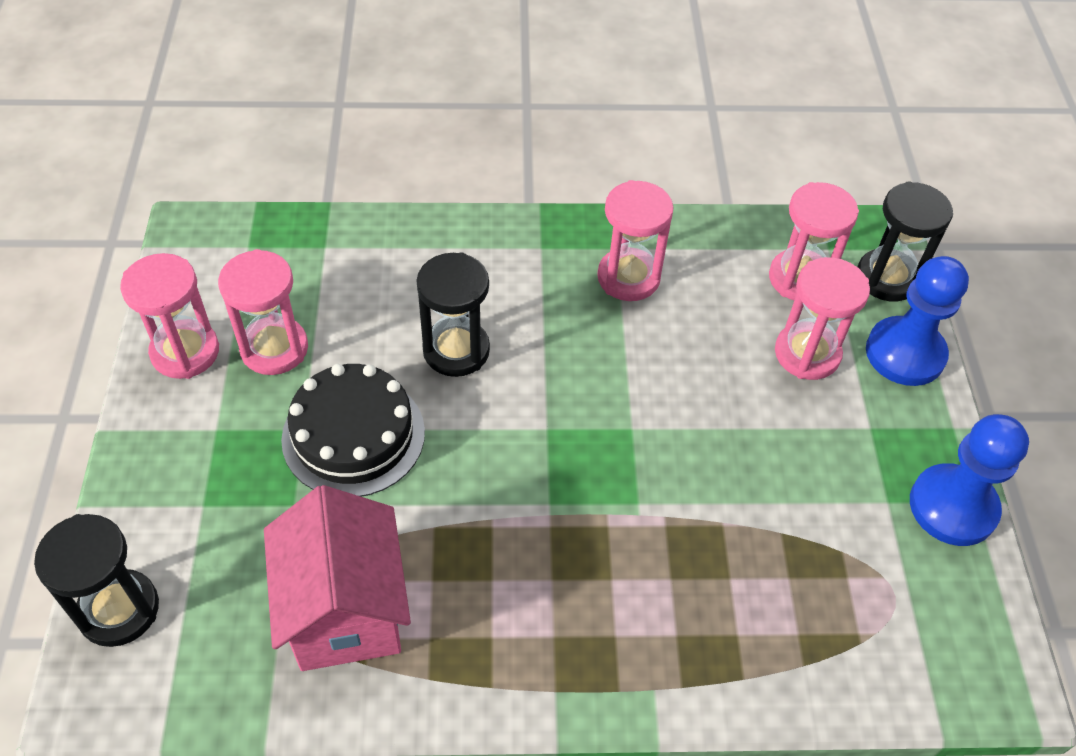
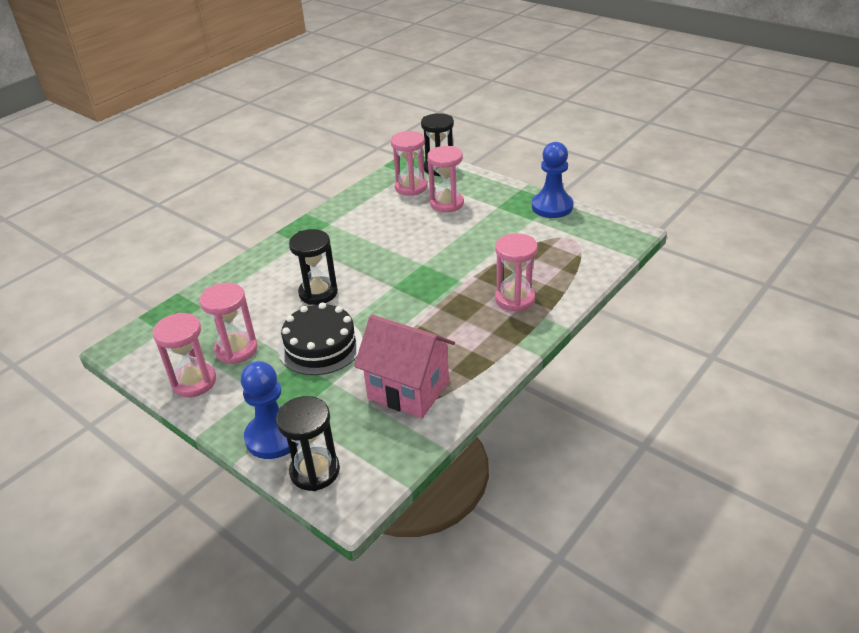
camera: 45 degrees left, 15 degrees down
pink hourglass [597,180,674,301] -> pink hourglass moved to [495,233,538,312]
blue pawn [866,256,969,386] -> blue pawn moved to [241,361,299,459]

